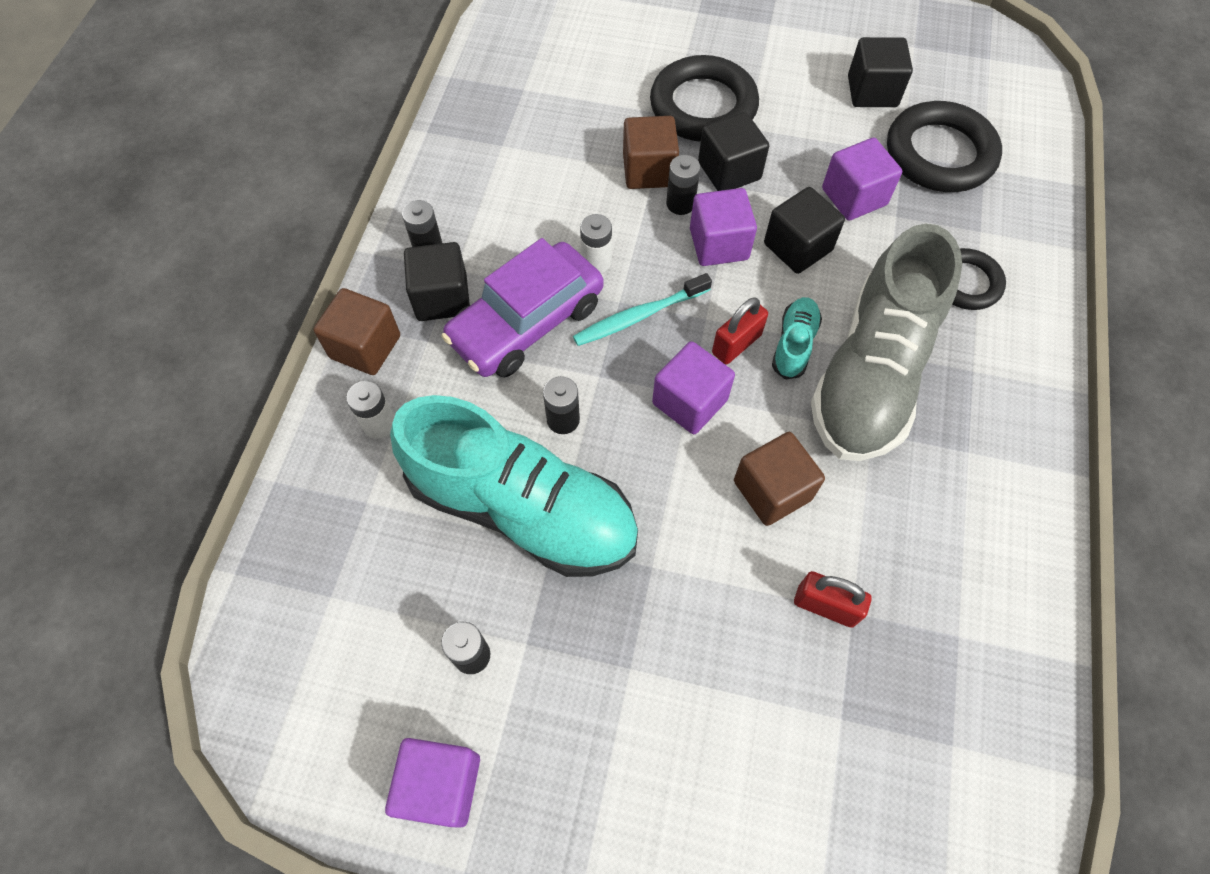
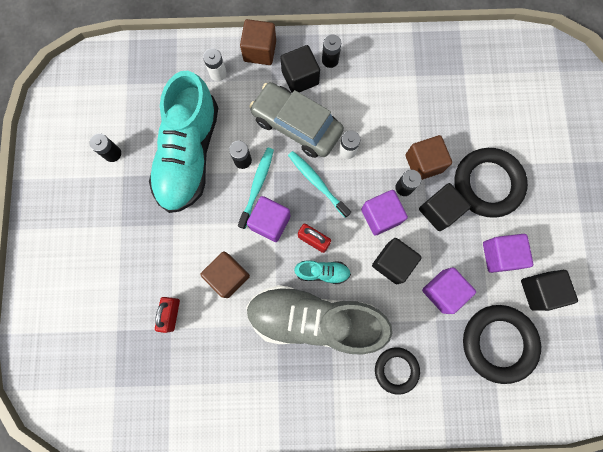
camera: 75 degrees right, 15 degrees up
purple cube [385,738,480,828] -> purple cube moved to [483,234,533,273]
purple car [441,238,604,377] -> grey car [249,82,344,158]
none -> turquoise toothbrush [238,148,274,229]

